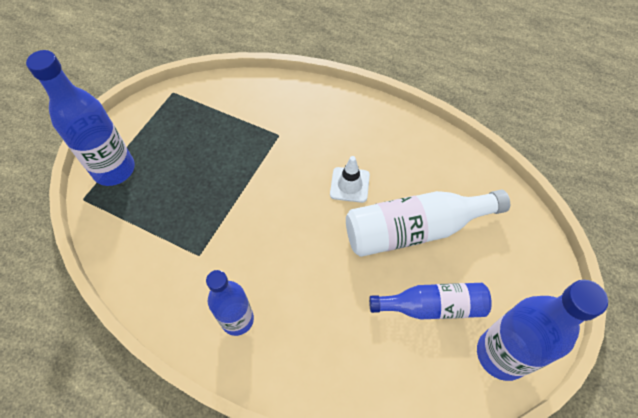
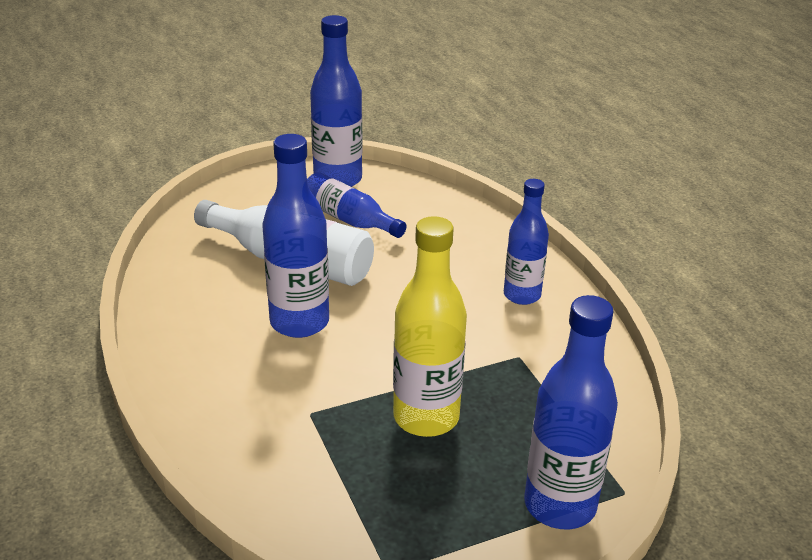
camera: 140 degrees left, 25 degrees down
white traffic cone [330,156,370,203] -> blue bottle [262,134,329,338]
none -> yellow bottle [393,216,467,437]

